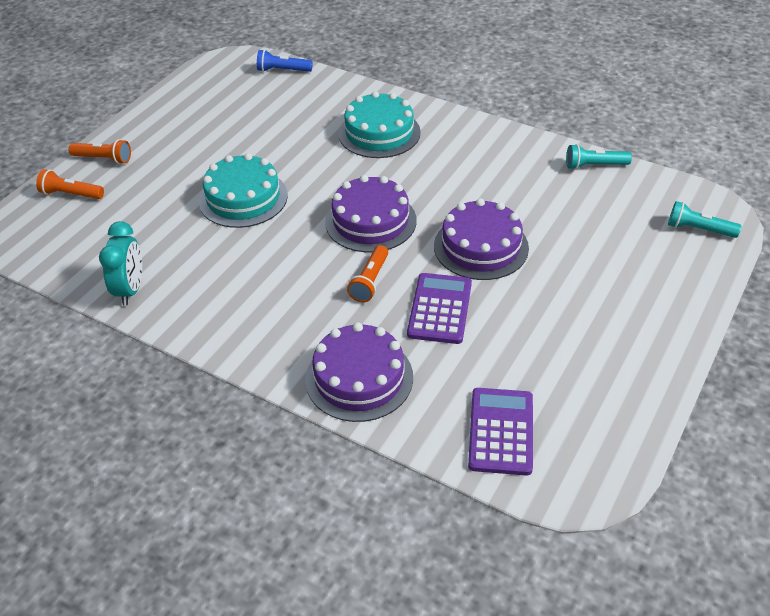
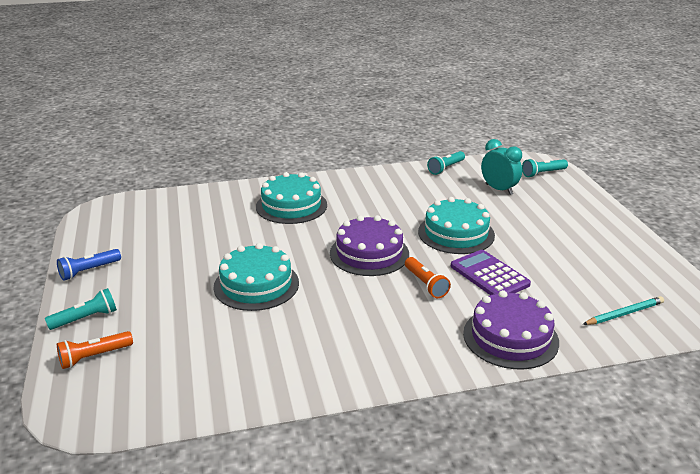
camera: 45 degrees left, 15 degrees down
orange flashlight [68,139,131,164] -> turquoise flashlight [45,288,117,330]
turquoise clock [99,221,142,306] -> turquoise clock moved to [481,139,522,195]
blue flashlight [257,49,313,72] -> blue flashlight moved to [57,249,121,281]
purple cake [434,198,529,280] -> turquoise cake [418,197,495,254]
purple calculator [468,388,533,476] -> turquoise pencil [583,296,664,325]

